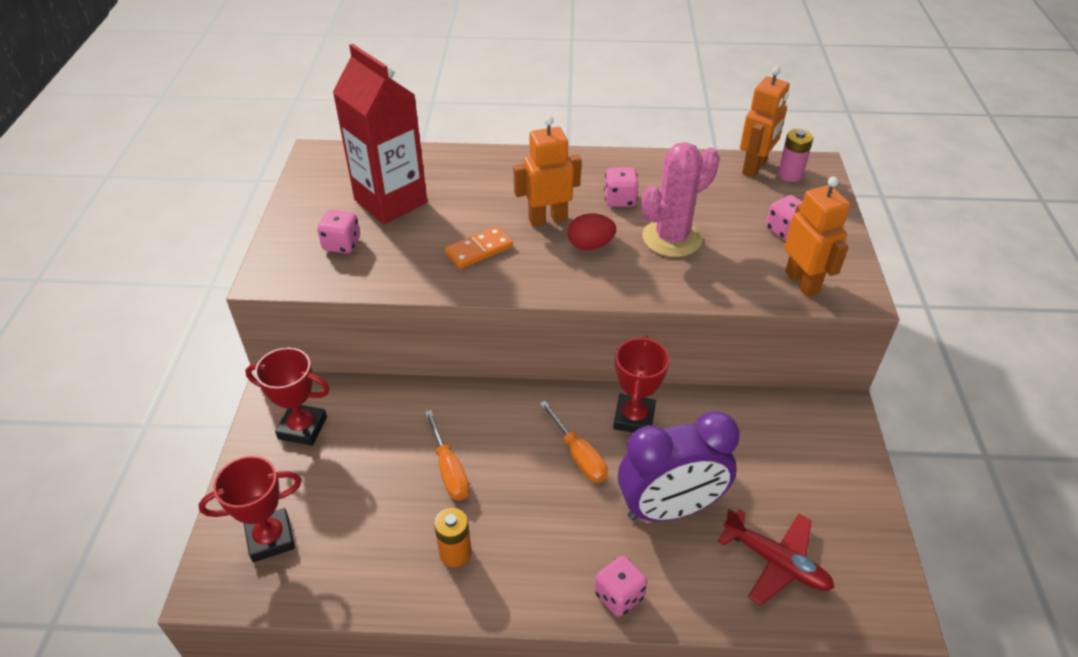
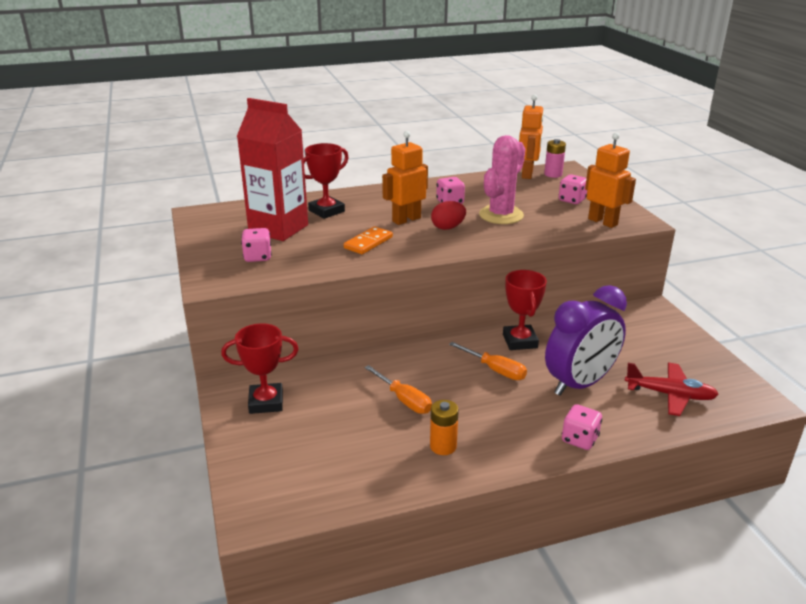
camera: 20 degrees left, 15 degrees down
red trophy [198,456,302,562] -> red trophy moved to [304,143,349,219]

